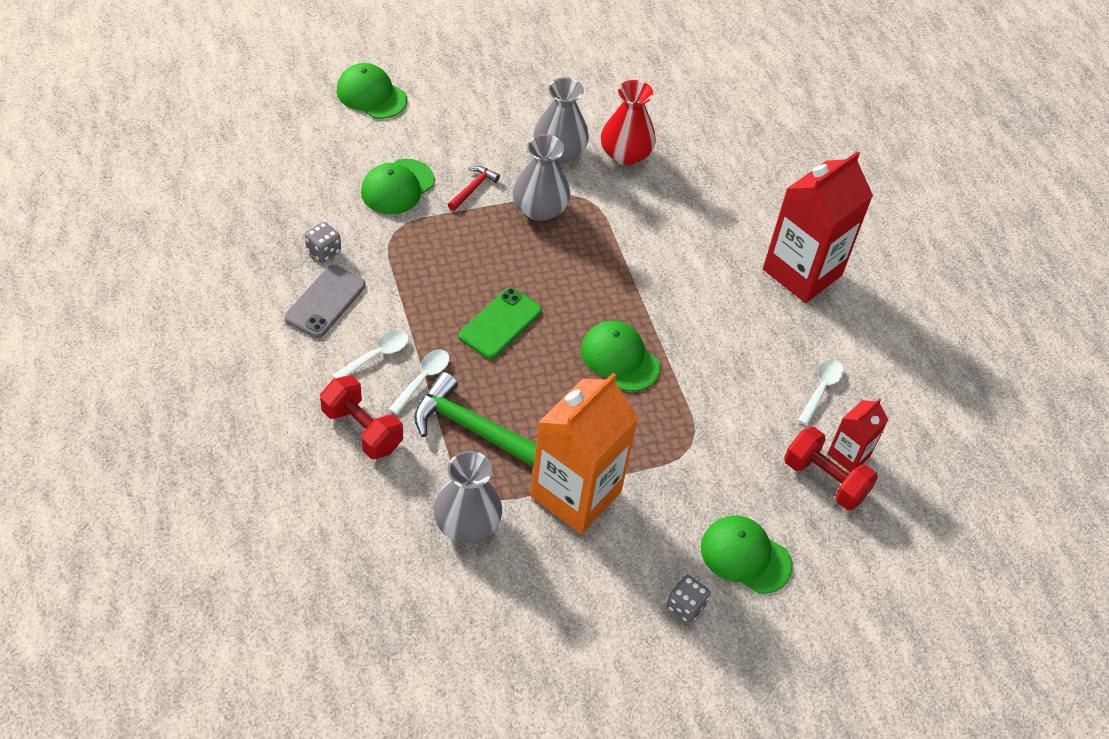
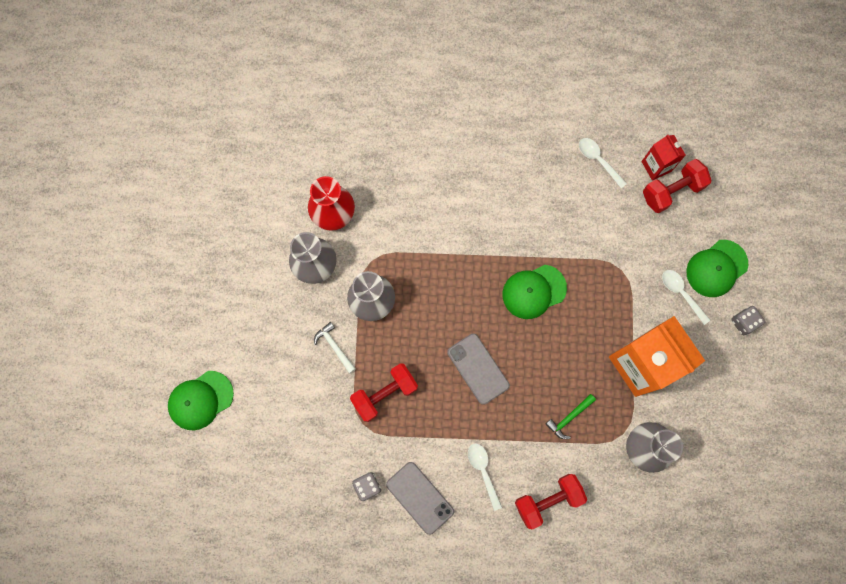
camera: 65 degrees left, 25 degrees up
green cap [361,159,435,214] -> none
white spoon [389,349,449,415] -> white spoon moved to [662,270,710,325]
green hammer [414,372,536,467] -> green hammer [546,394,596,439], size x0.50
red hammer [448,166,500,211] -> white hammer [314,322,356,374]
green phone [459,287,542,359] -> grey phone [447,334,510,405]
red carton [763,151,873,303] -> none
none -> red dumbbell [350,363,418,422]

